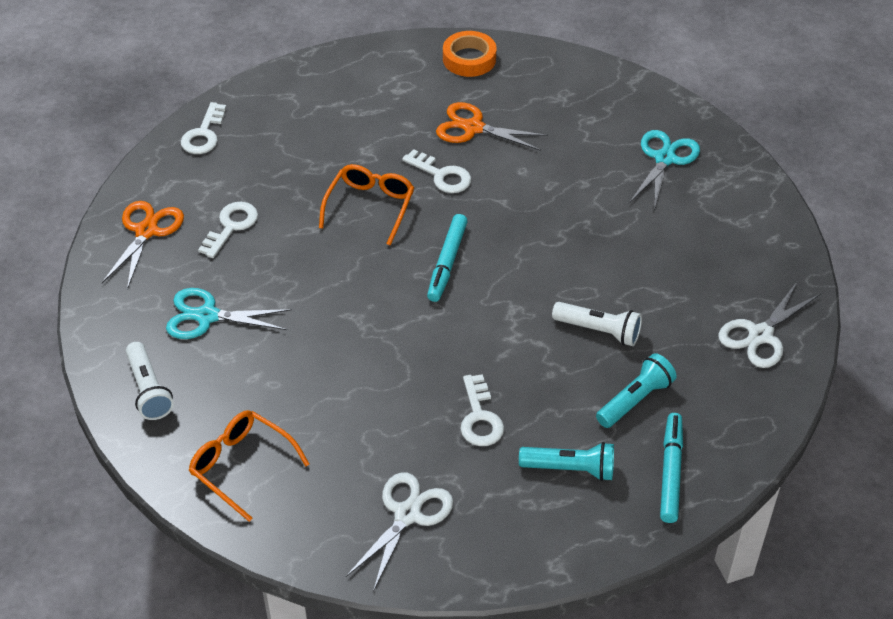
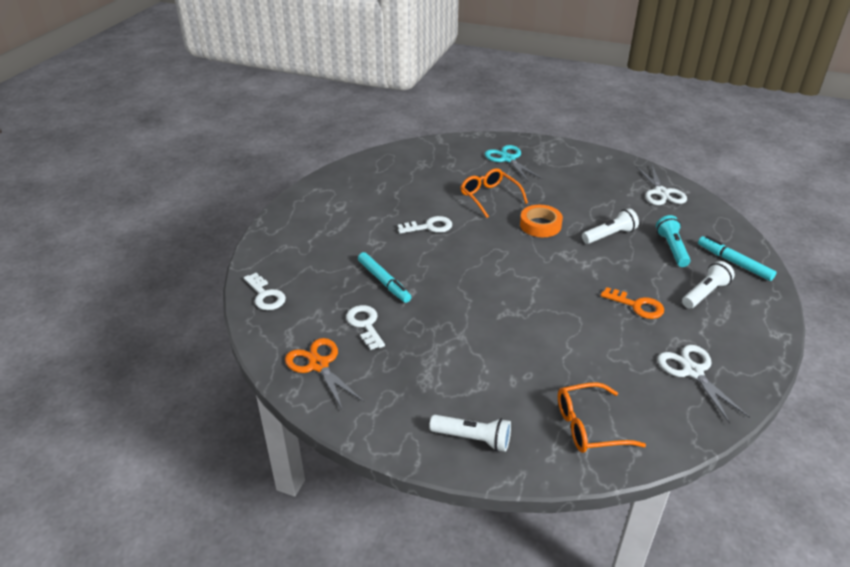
camera: 50 degrees left, 10 degrees down
turquoise scissors [166,288,292,339] -> none
orange glasses [319,164,414,246] -> orange glasses moved to [461,168,528,218]
turquoise marker [427,214,468,302] -> turquoise marker moved to [358,252,411,303]
orange scissors [436,102,548,151] -> none
orange tape [443,31,496,77] -> orange tape moved to [520,205,563,237]
white key [460,374,504,446] -> orange key [601,287,664,319]
turquoise flashlight [519,442,614,481] -> white flashlight [682,261,735,309]

